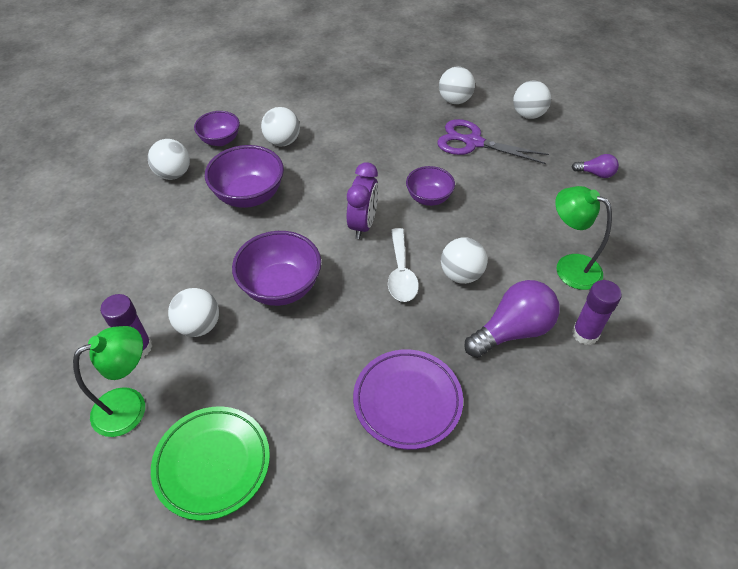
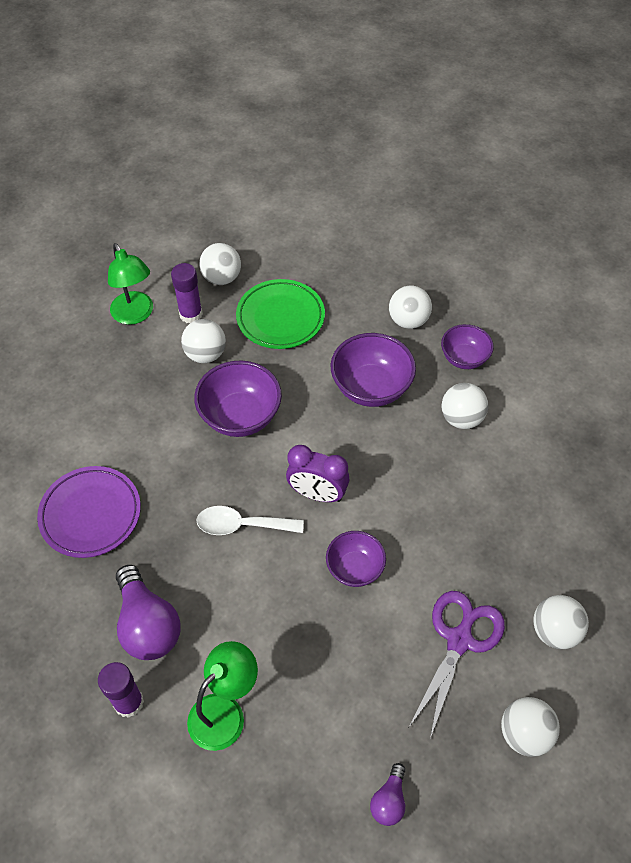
camera: 95 degrees right, 5 degrees up
green plate [151,406,270,521] -> green plate moved to [236,279,325,349]
white ball [441,238,487,284] -> white ball moved to [199,243,241,285]

